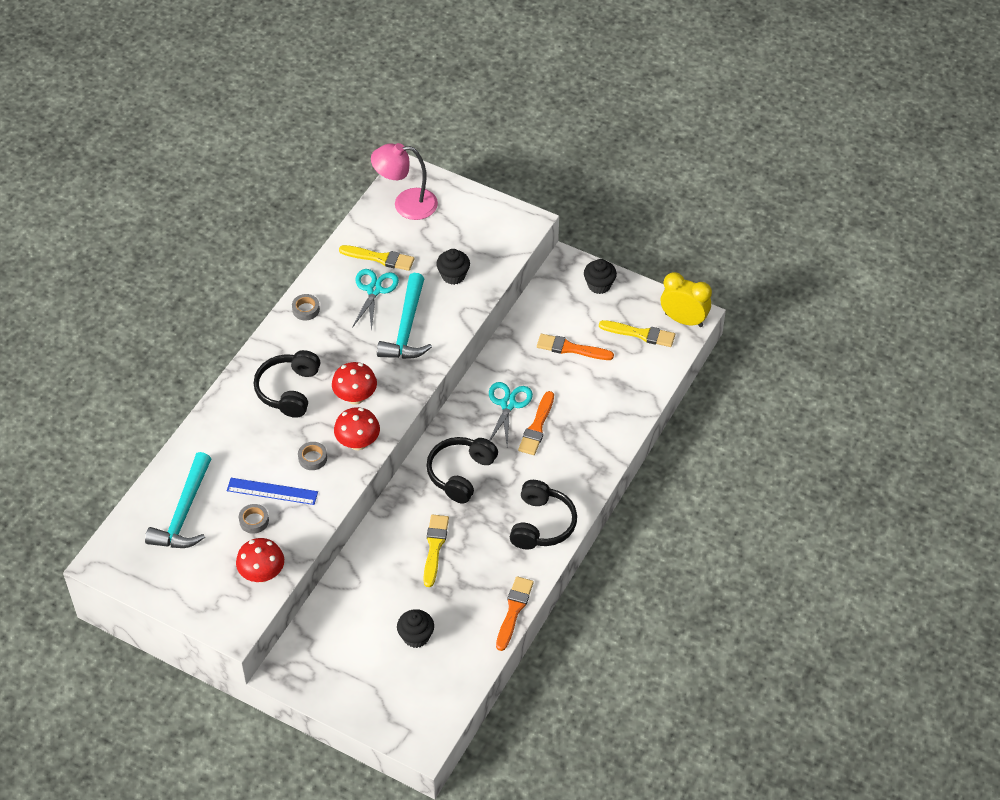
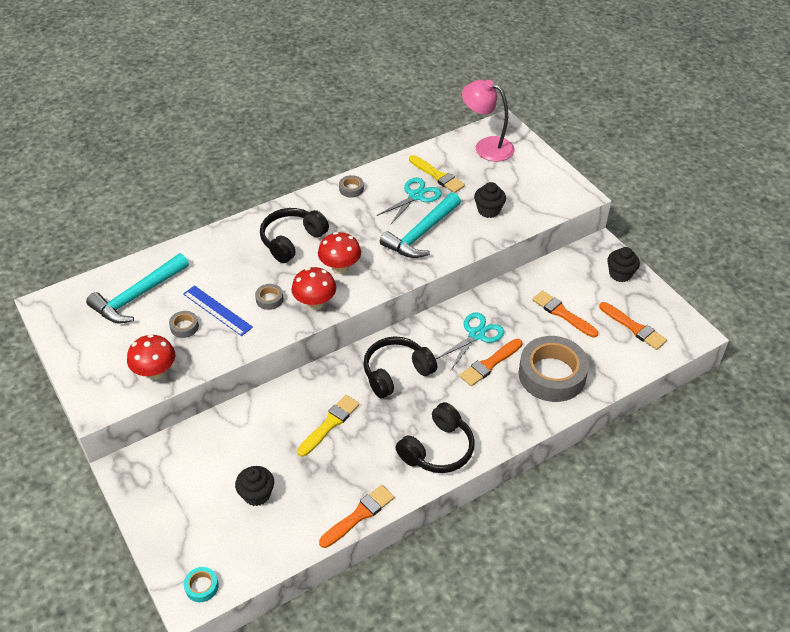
camera: 30 degrees right, 5 degrees down
yellow brush [599,320,675,347] -> orange brush [599,302,667,350]
yellow clock [661,272,712,327] -> none
none -> turquoise tape [184,567,219,602]
none -> grey tape [519,336,589,402]

